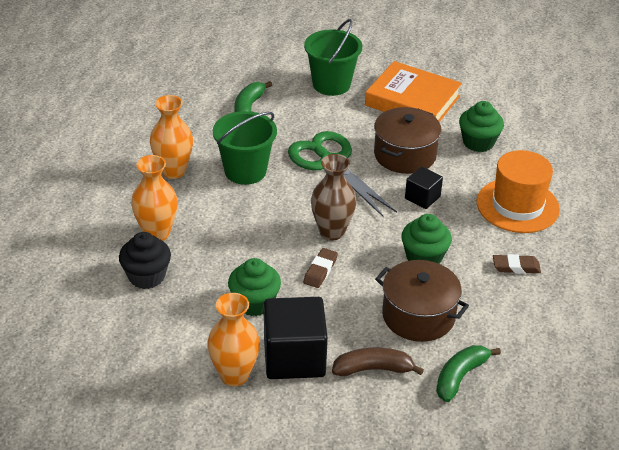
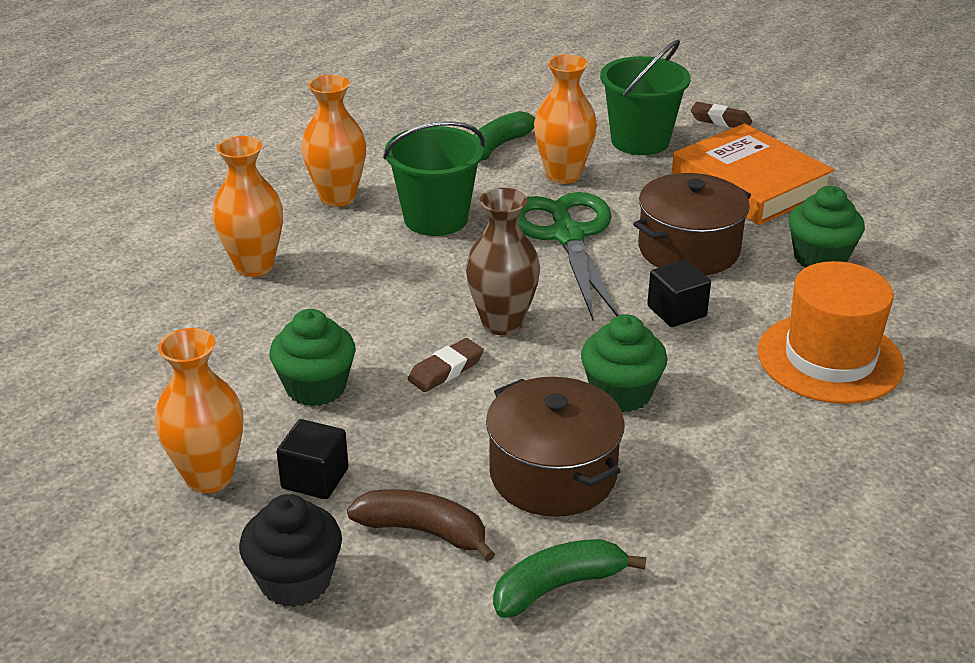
camera: 25 degrees right, 5 degrees down
black cupcake [119,232,171,289] -> black cupcake moved to [239,494,342,607]
black cube [264,297,328,379] -> black cube [277,419,349,499], size x0.54
brown eraser [493,254,541,274] -> brown eraser moved to [691,102,752,128]
none -> orange vase [534,54,597,184]

